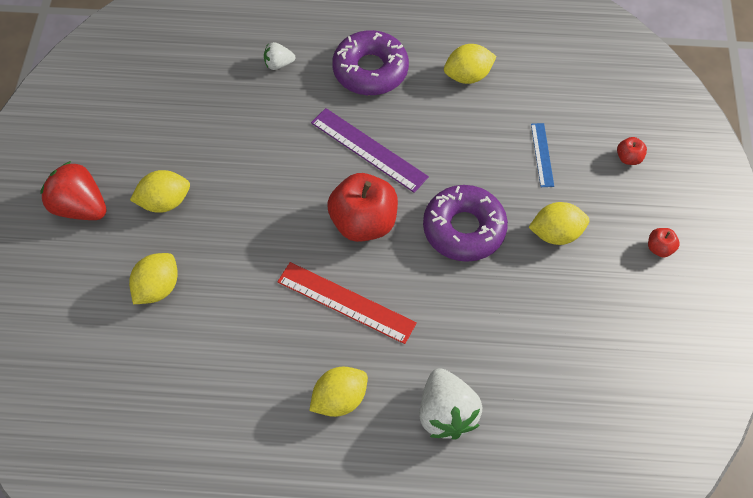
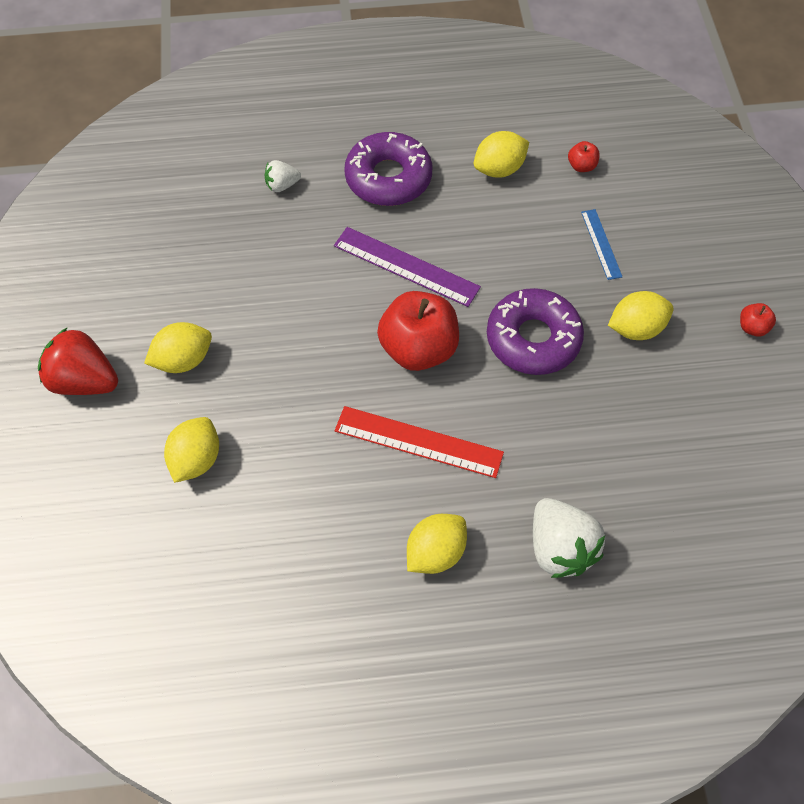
camera: 10 degrees left, 0 degrees up
red apple [617,137,647,165] -> red apple moved to [568,141,600,172]

